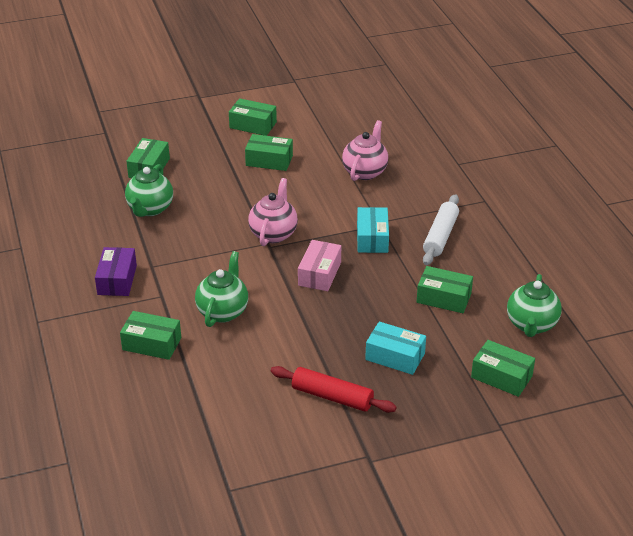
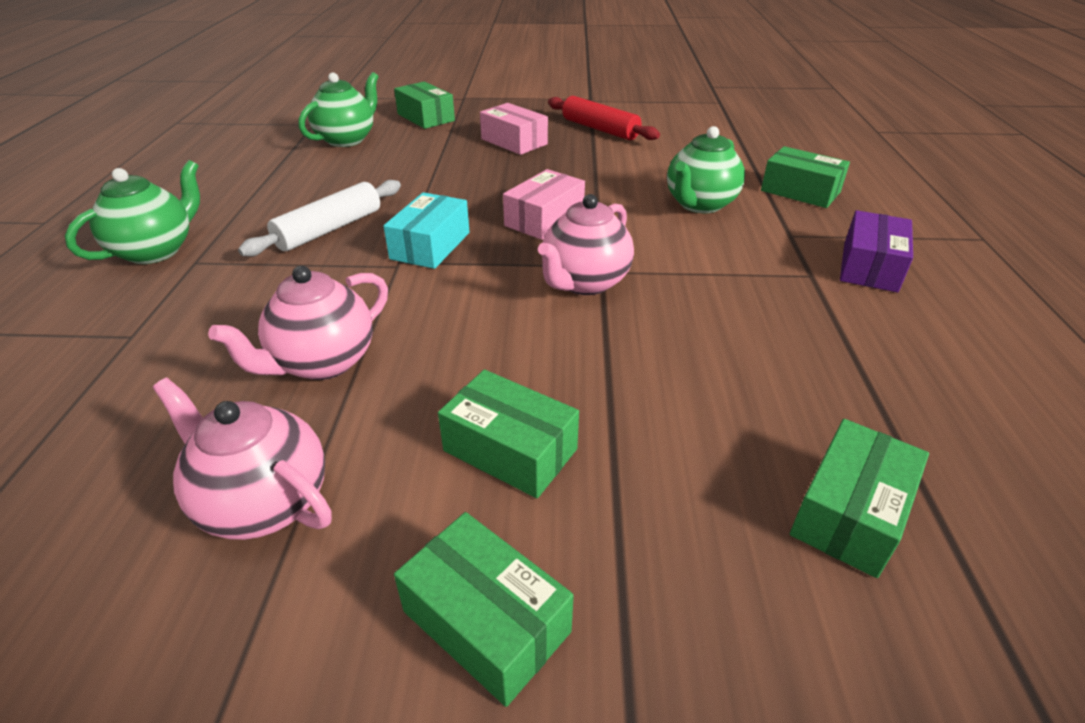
camera: 160 degrees left, 0 degrees up
green teapot [125,164,173,217] -> green teapot moved to [65,160,200,264]
turquoise box [365,321,426,375] -> pink box [480,103,548,155]
green box [417,266,473,313] -> none
none -> pink teapot [152,377,332,540]

